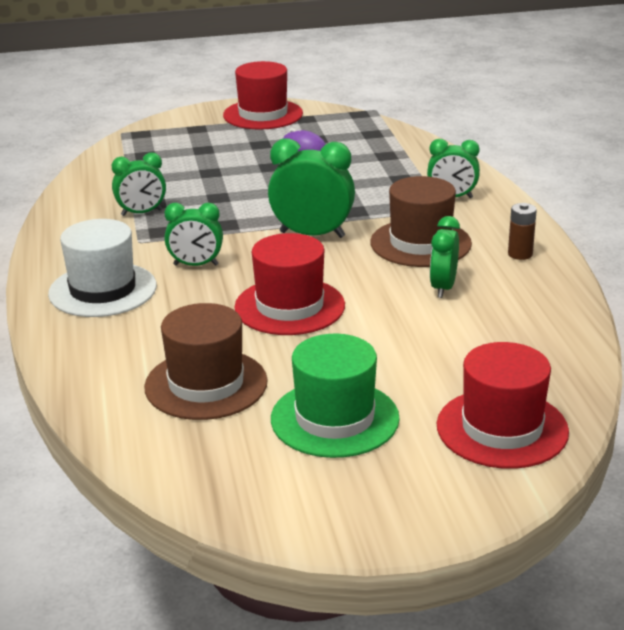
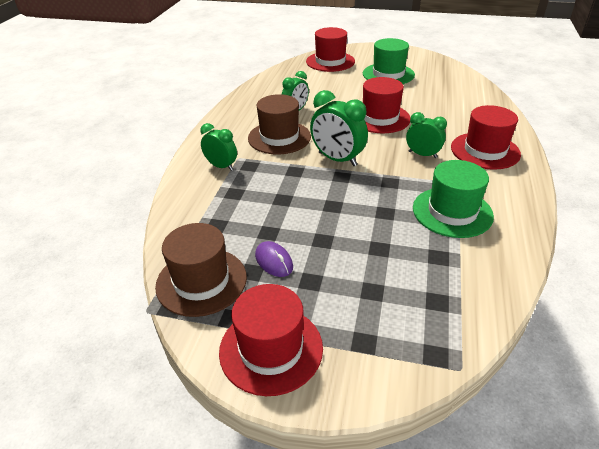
camera: 155 degrees left, 10 degrees up
white hat [48,219,157,317] -> red hat [451,105,521,170]
green clock [112,152,166,216] -> green hat [413,160,494,238]
brown hat [144,303,268,420] -> brown hat moved to [155,223,247,317]
brown battery [508,203,537,260] -> none

